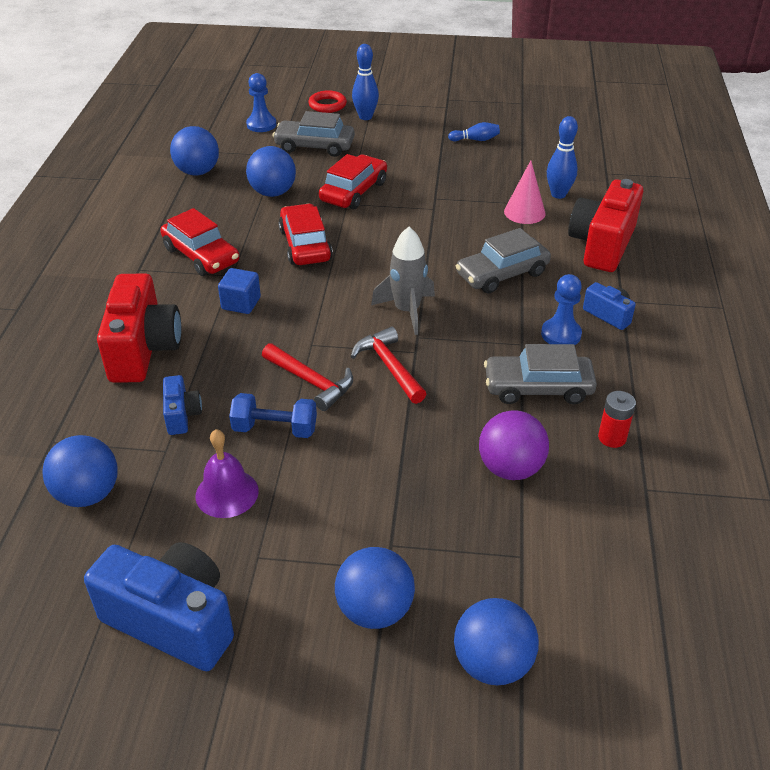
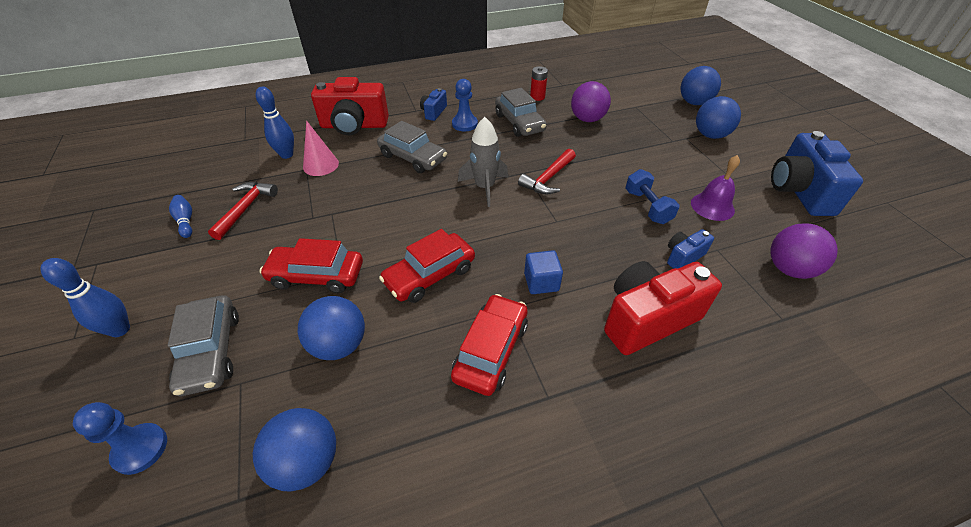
camera: 115 degrees left, 5 degrees up
blue ball [42,435,118,507] -> purple ball [770,223,838,279]
red hammer [262,343,353,411] -> red hammer moved to [208,182,278,240]
red ring [308,90,347,113] -> none

